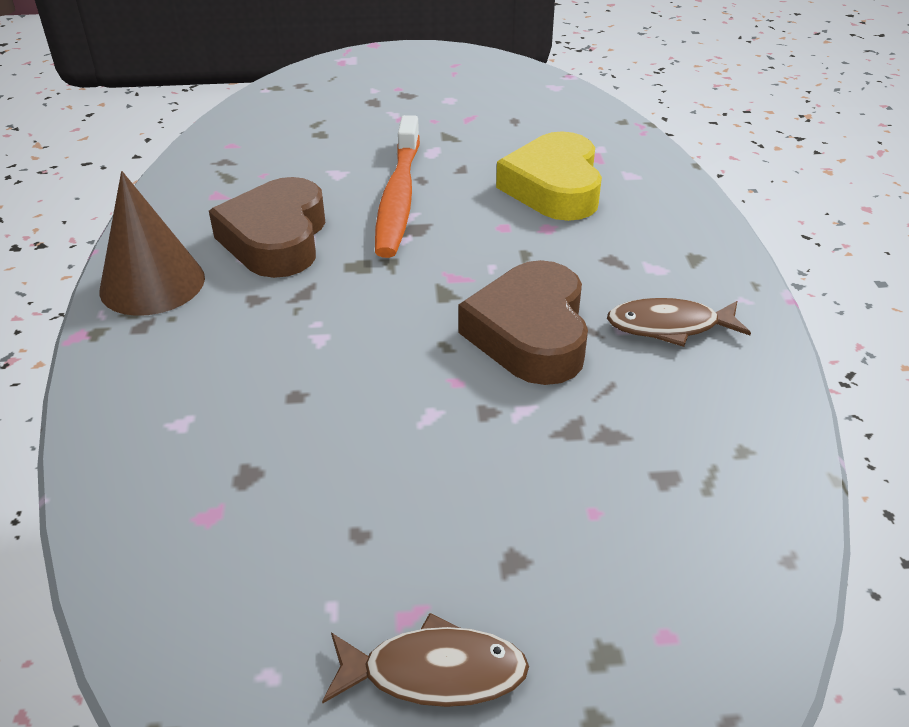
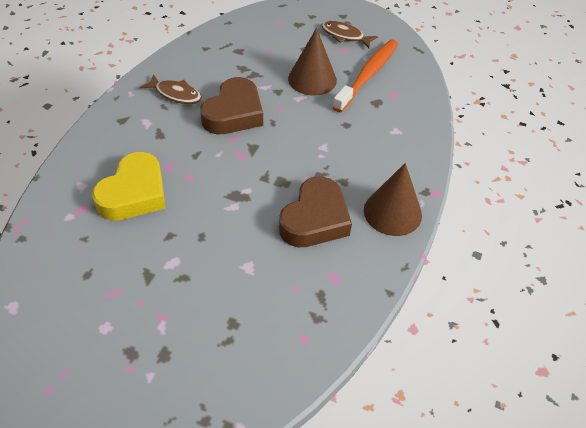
camera: 155 degrees left, 10 degrees up
orange toothbrush [375,115,420,258] -> orange toothbrush moved to [332,40,398,112]
none -> brown cone [288,28,337,96]

